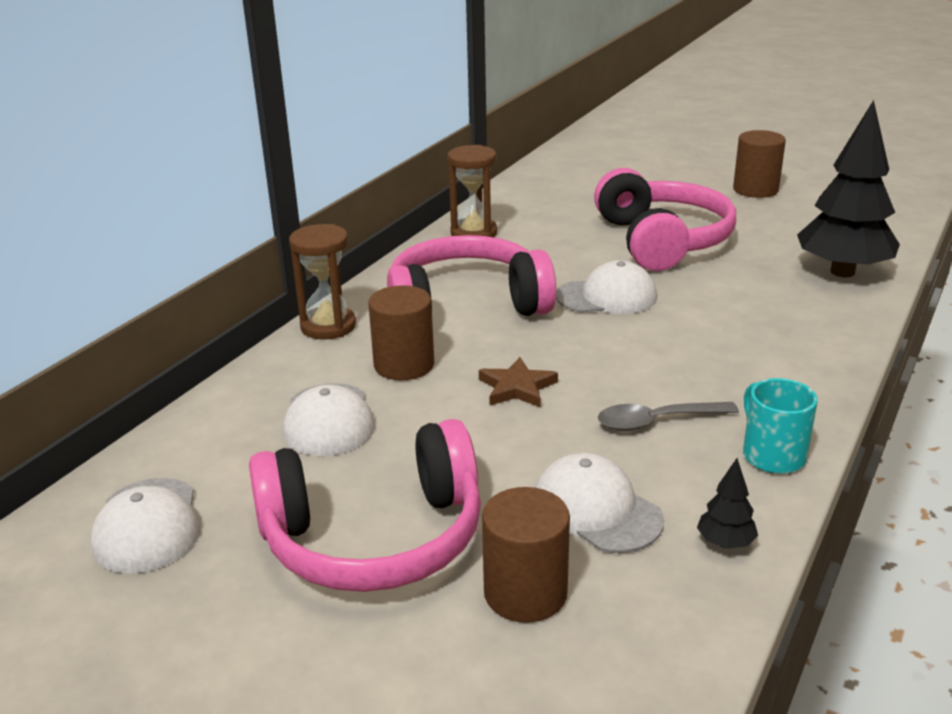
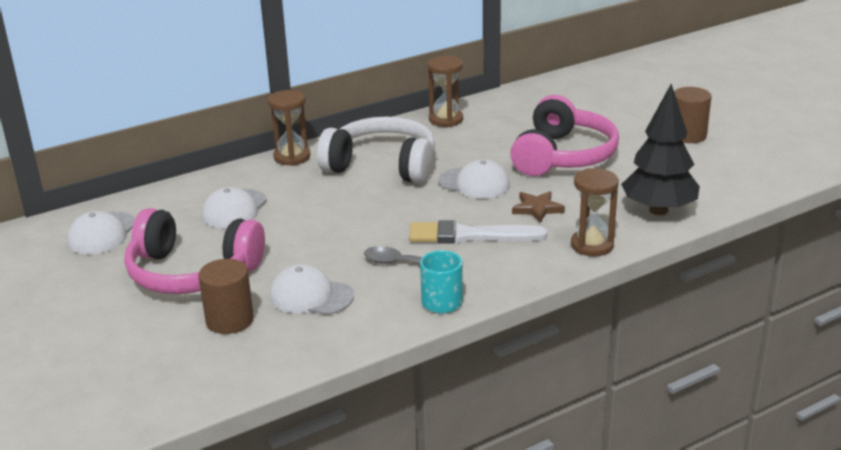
camera: 30 degrees right, 0 degrees up
brown cylinder [368,285,434,380] -> none
pink headphones [387,235,556,316] -> white headphones [317,116,435,184]
brown star [479,357,558,407] -> brown star moved to [512,191,565,223]
white cap [535,453,664,553] -> white cap turned 60 degrees counterclockwise [270,264,354,315]
black tree [697,458,758,548] -> none
none -> white brush [409,220,547,244]
none -> brown hourglass [571,168,619,256]

